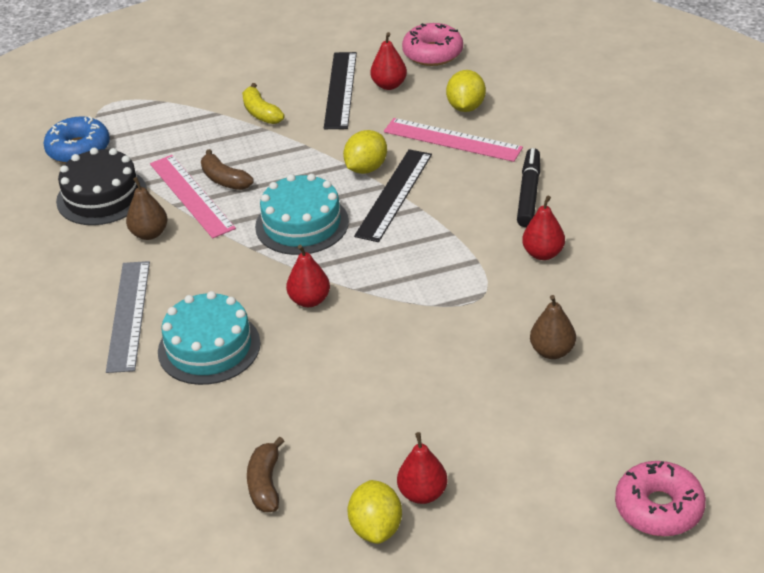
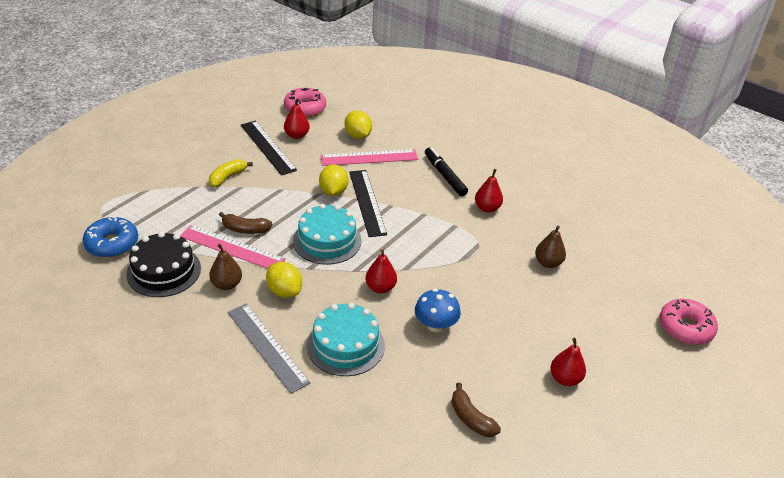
camera: 40 degrees left, 0 degrees up
yellow banana [242,83,285,124] -> yellow banana turned 105 degrees clockwise [209,159,253,187]
yellow lemon [348,480,402,544] -> yellow lemon moved to [266,262,302,298]
none -> blue mushroom [415,289,461,332]

